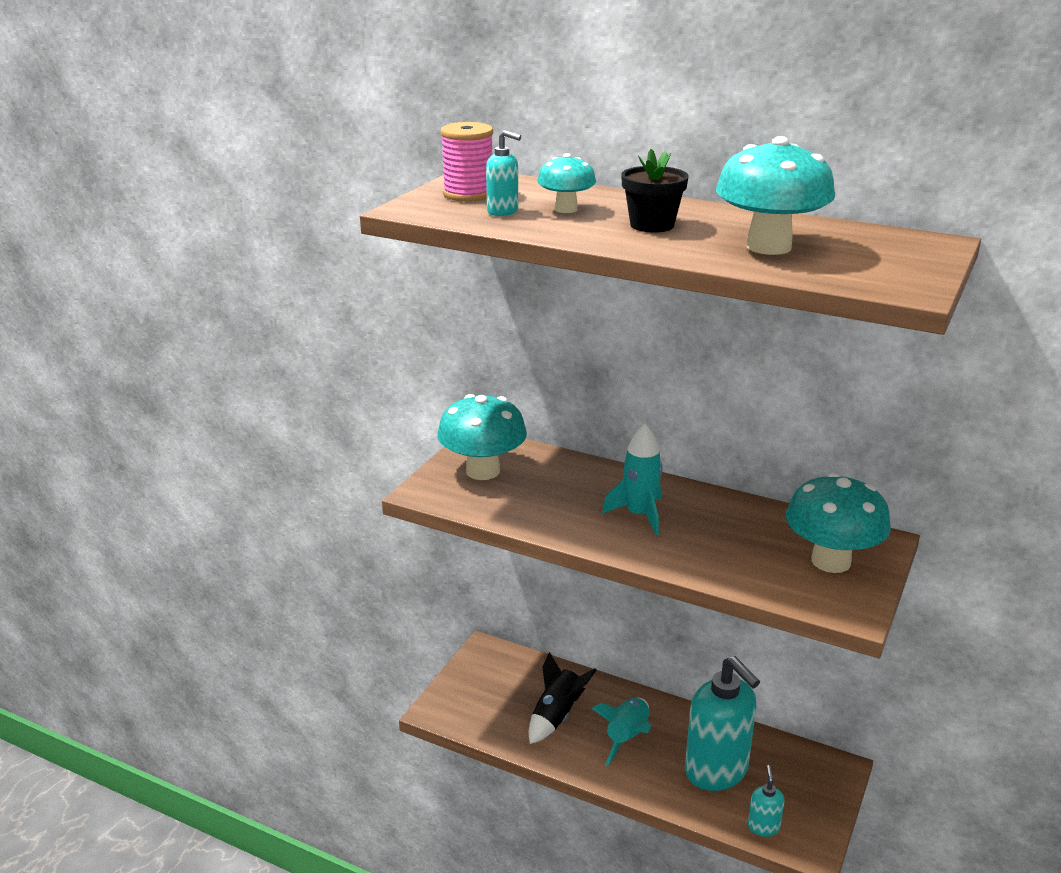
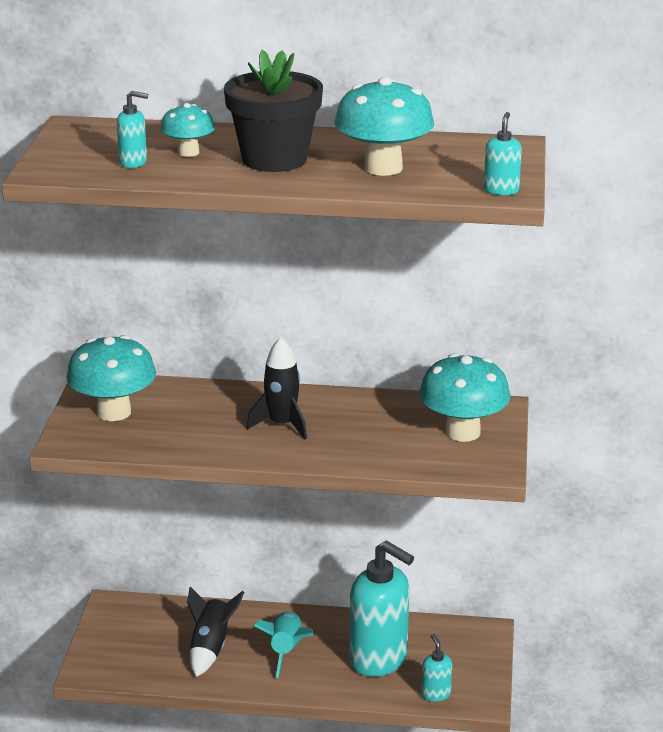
camera: 20 degrees left, 0 degrees up
pink spool [440,122,493,202] -> none
turquoise rocket [602,423,663,535] -> black rocket [247,337,307,439]
black flower pot [621,149,689,232] -> black flower pot [224,50,323,172], size x1.65
none -> turquoise soap dispenser [484,112,522,195]

